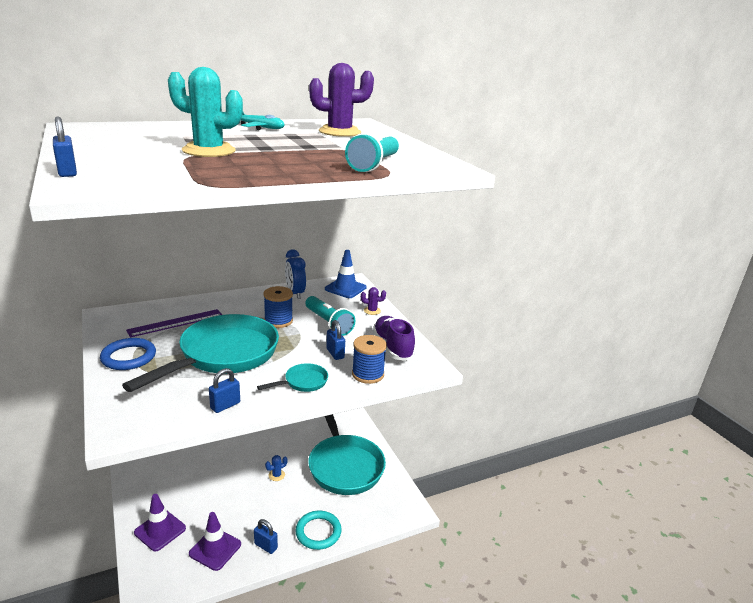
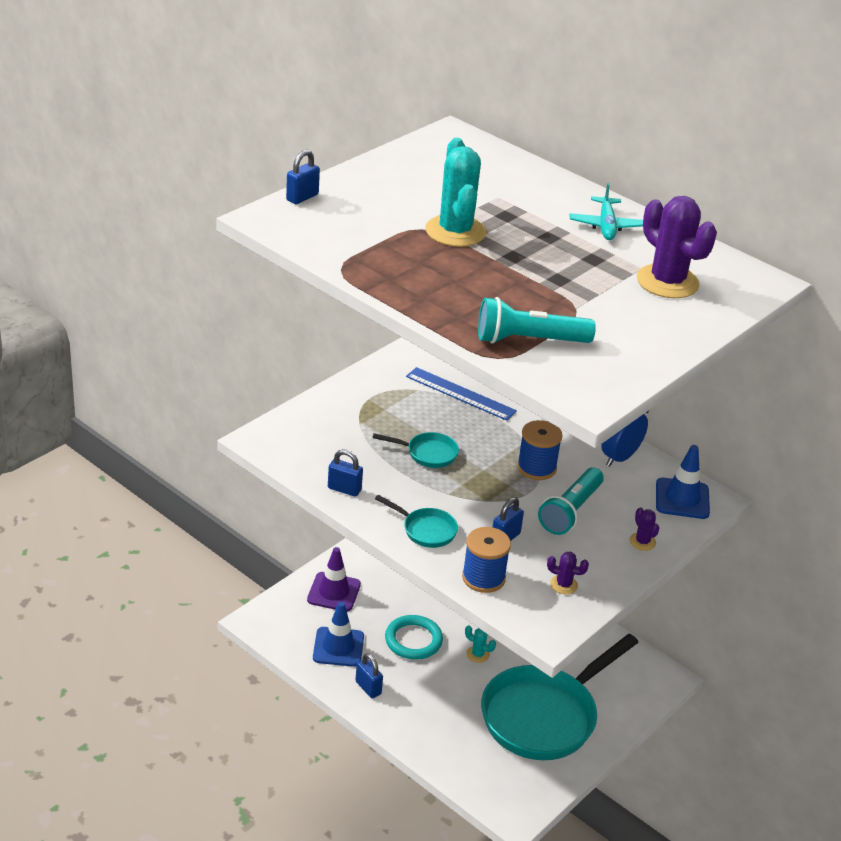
camera: 65 degrees right, 10 degrees up
blue ring [100,338,156,370] -> none
turquoise pan [122,314,279,392] -> turquoise pan [373,432,459,468], size x0.42
purple ruler [126,309,222,338] -> blue ruler [406,367,517,421]
purple traffic cone [189,512,241,571] -> blue traffic cone [313,602,364,667]
blue padlock [254,519,278,554] -> blue padlock turned 45 degrees counterclockwise [355,653,383,698]
blue cactus [265,455,288,481] -> turquoise cactus [465,625,496,663]
turquoise ring [295,511,341,550] -> turquoise ring moved to [385,615,443,659]
purple shoe [372,316,415,361] -> purple cactus [547,552,589,594]

